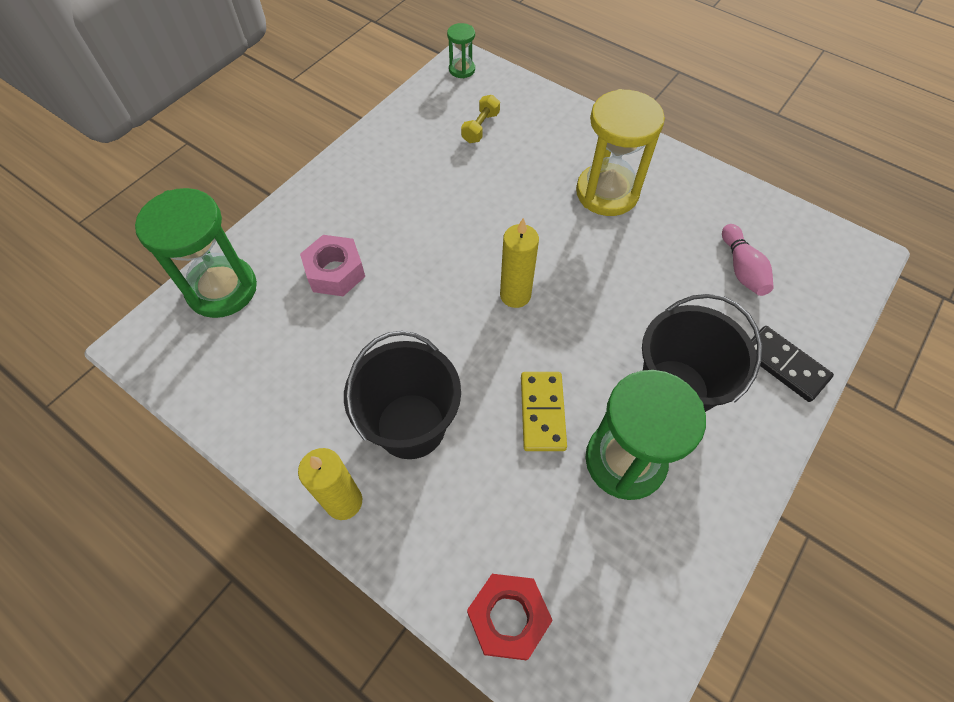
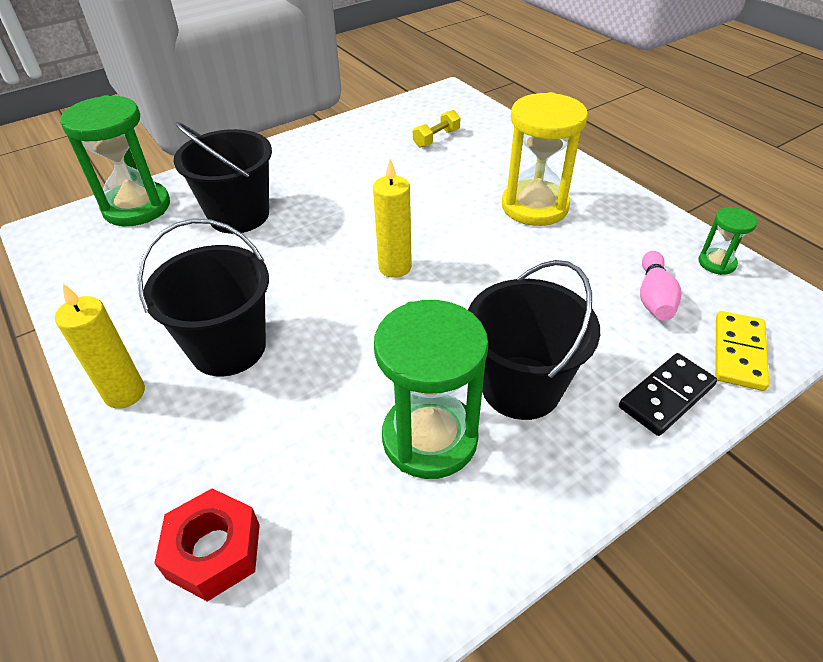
camera: 20 degrees right, 15 degrees down
pink nut [300,235,365,296] -> black bucket [174,122,272,234]
green hourglass [447,23,475,78] -> green hourglass moved to [699,207,757,275]
yellow domino [521,372,567,451] -> yellow domino moved to [715,311,769,391]
black domino [751,326,834,402] -> black domino turned 75 degrees clockwise [619,353,717,436]

